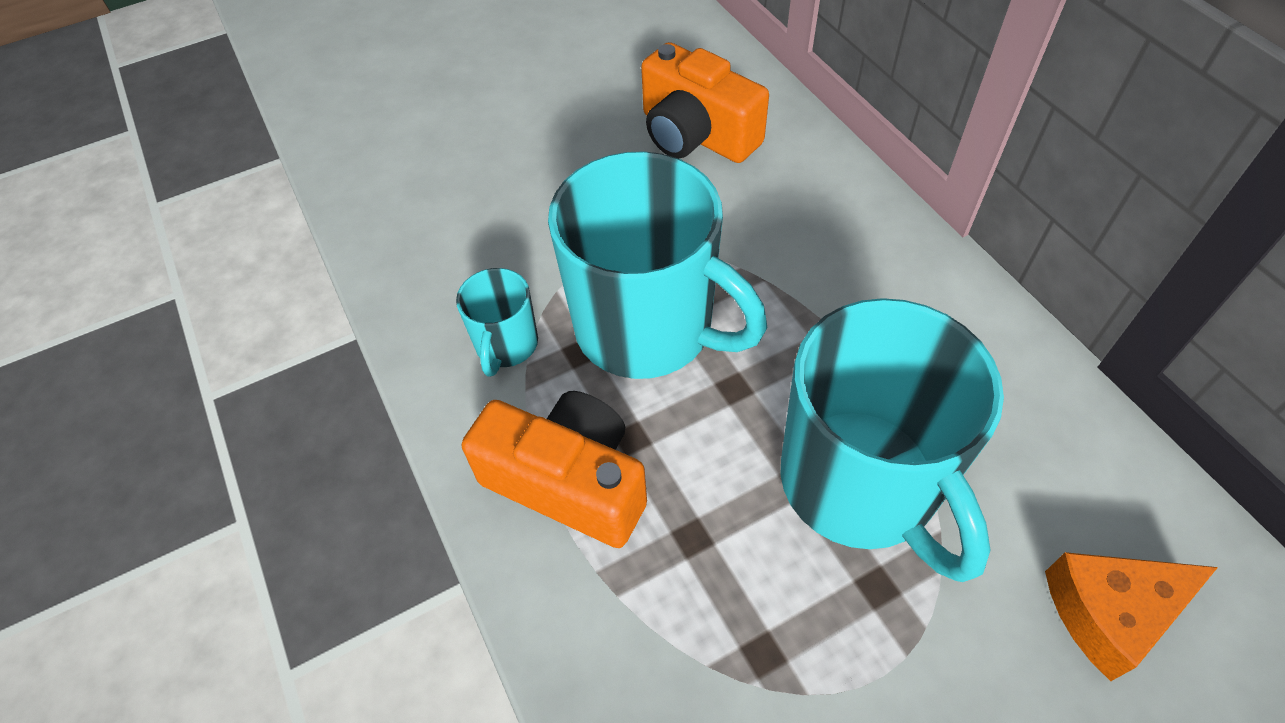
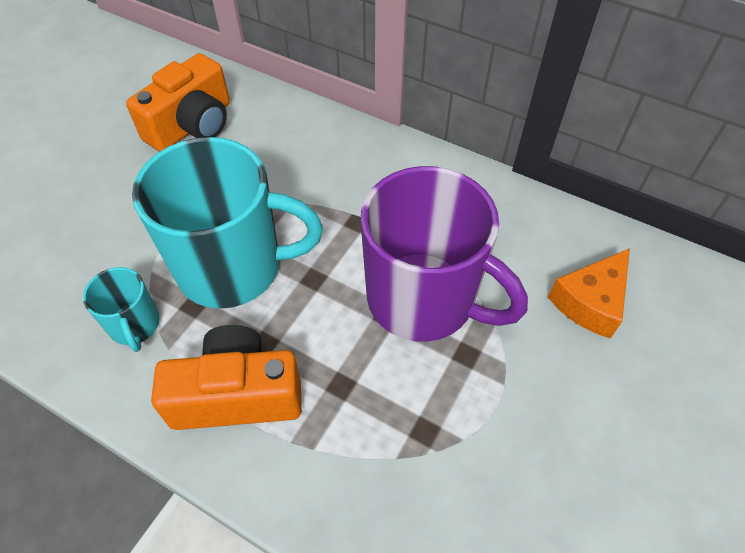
camera: 35 degrees left, 0 degrees up
orange camera [641,42,769,163] -> orange camera turned 60 degrees counterclockwise [126,53,230,152]
turquoise mug [780,298,1004,582] -> purple mug [361,166,528,342]

